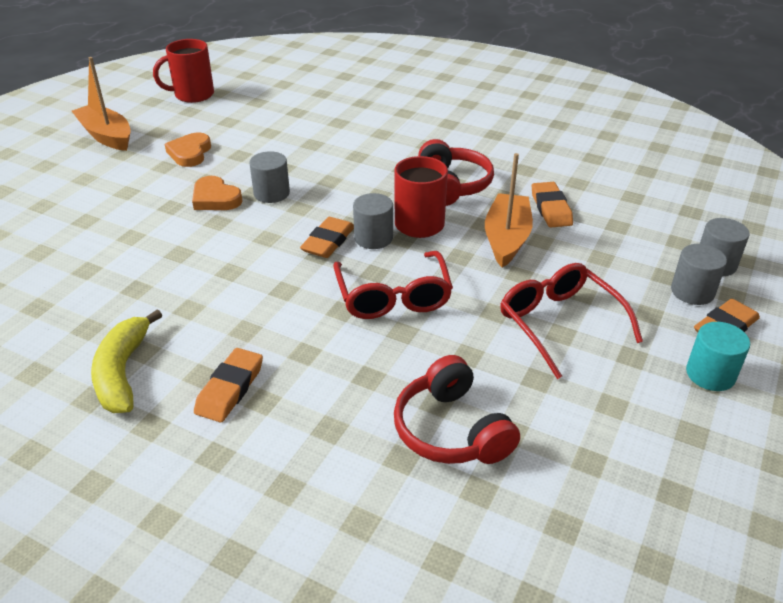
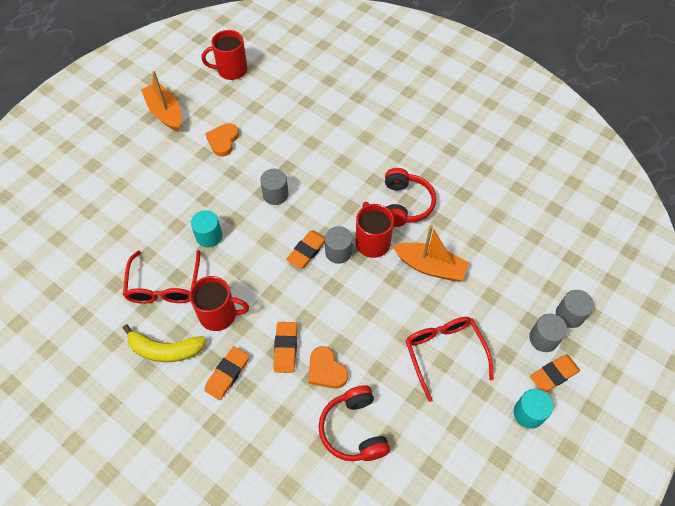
camera: 10 degrees right, 20 degrees up
yellow banana [91,309,162,413] -> yellow banana turned 90 degrees counterclockwise [123,325,206,362]
orange heart [192,176,243,210] -> orange heart moved to [308,346,348,389]
red glasses [333,251,453,319] -> red glasses moved to [123,250,200,304]
orange boat [485,153,533,268] -> orange boat turned 90 degrees clockwise [393,225,469,281]
orange eraser [532,182,573,228] -> orange eraser moved to [273,322,297,373]
none -> red mug [189,276,249,331]
none -> turquoise cylinder [191,210,222,248]

